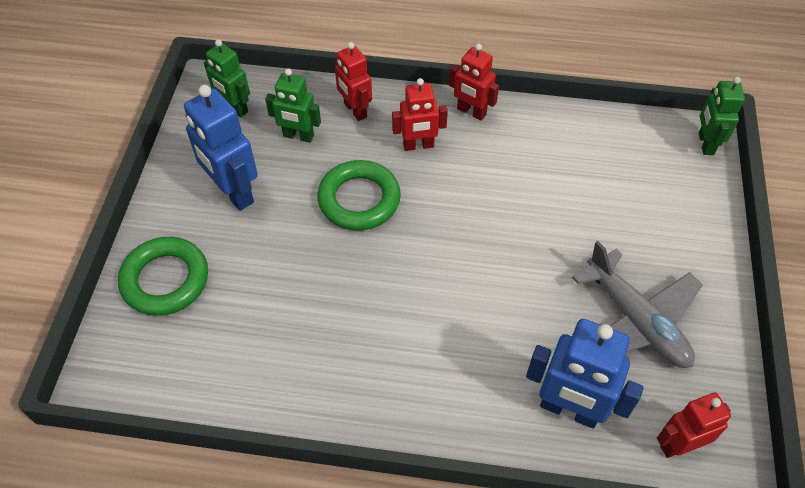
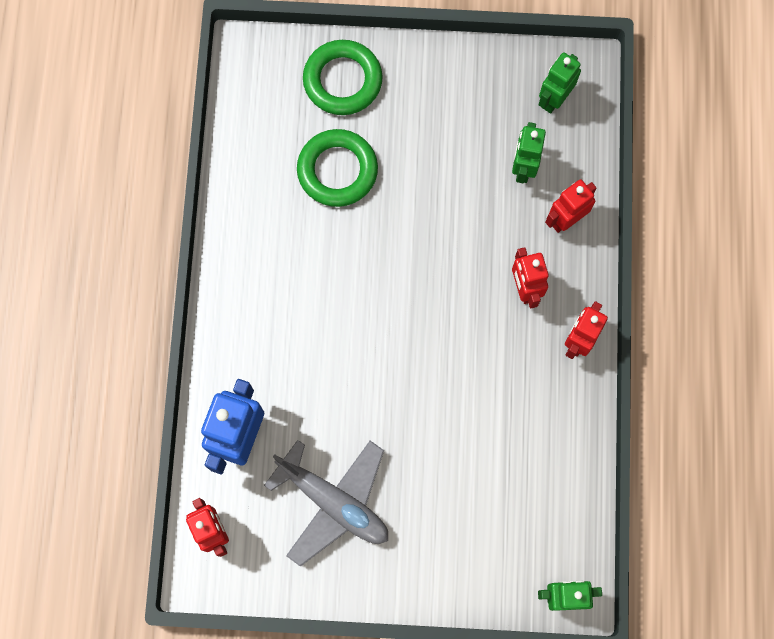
camera: 85 degrees right, 20 degrees up
blue robot [184,85,258,211] -> none
green ring [317,160,401,230] -> green ring moved to [297,129,378,207]
grey plane [572,241,703,368] -> grey plane turned 105 degrees counterclockwise [264,440,388,567]

